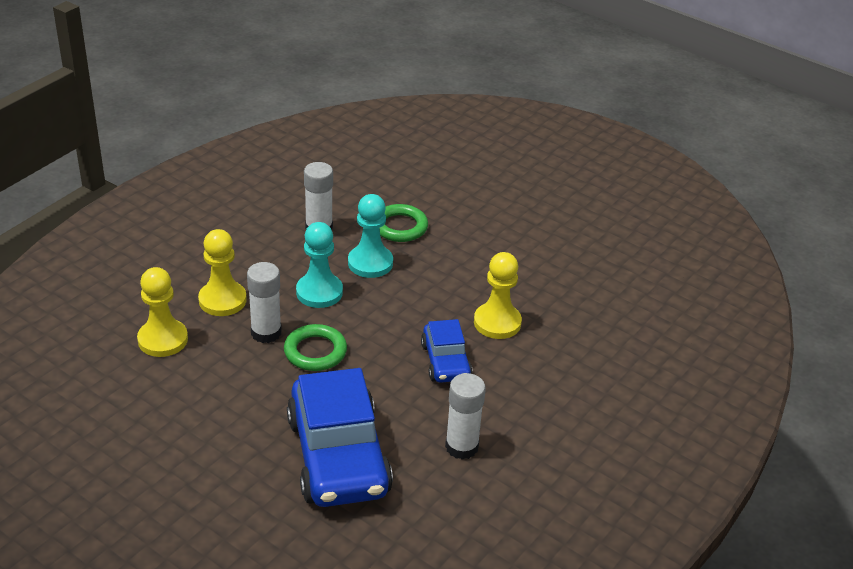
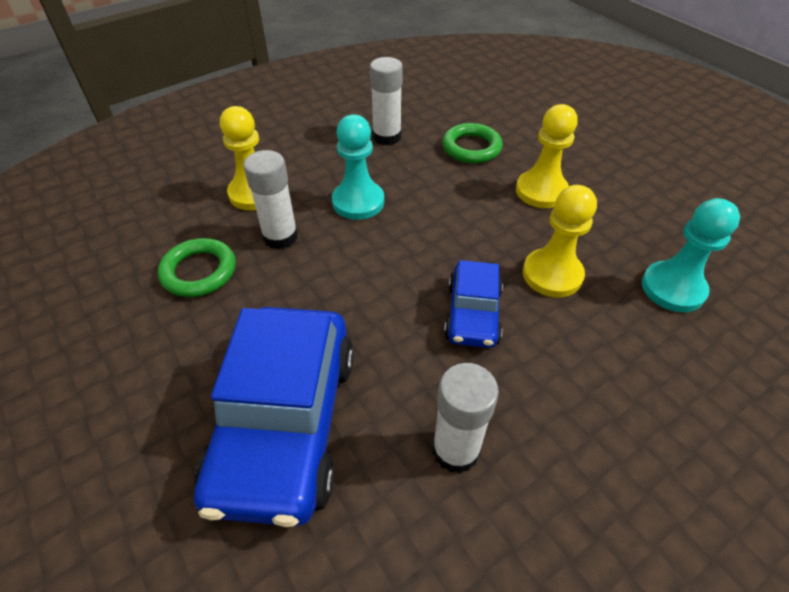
camera: 20 degrees right, 10 degrees up
yellow pawn [137,267,188,357] -> yellow pawn moved to [516,104,578,208]
green ring [284,324,347,371] -> green ring moved to [158,238,236,297]
turquoise pawn [348,194,393,278] -> turquoise pawn moved to [642,198,740,312]

